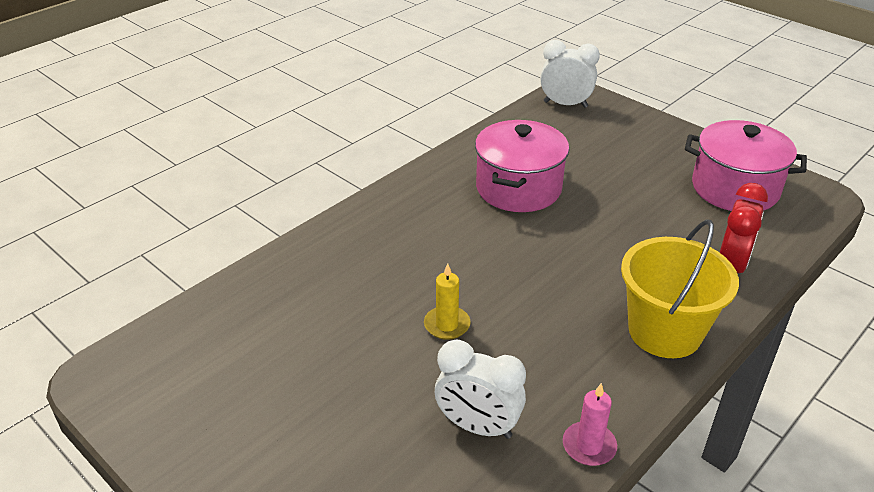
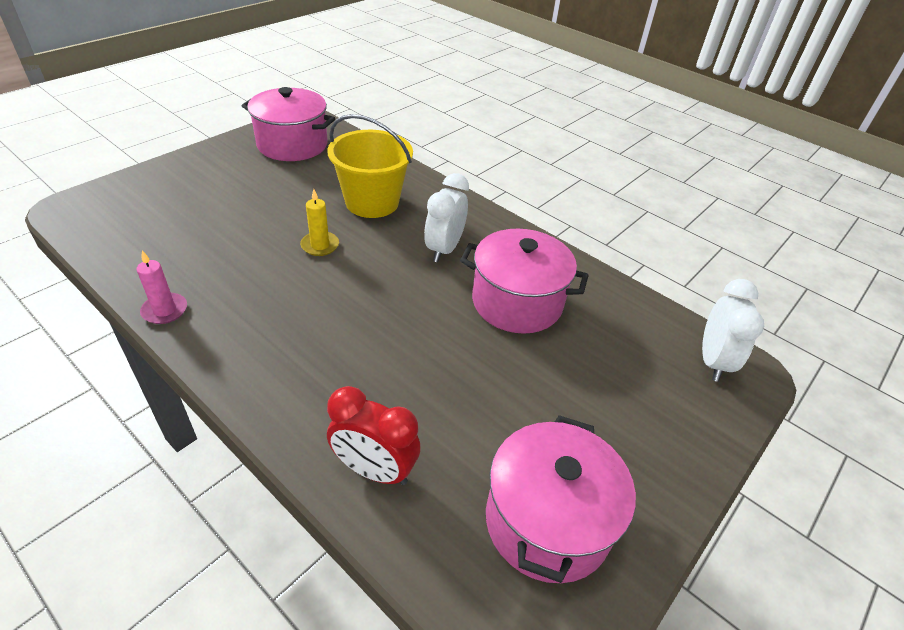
camera: 85 degrees right, 5 degrees up
white clock [435,340,526,439] -> white clock moved to [424,173,469,262]
yellow bucket [621,220,739,358] -> yellow bucket moved to [328,114,413,218]
none -> pink pot [242,87,335,161]

